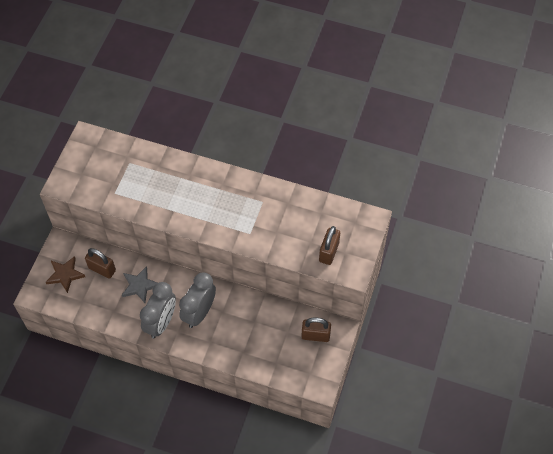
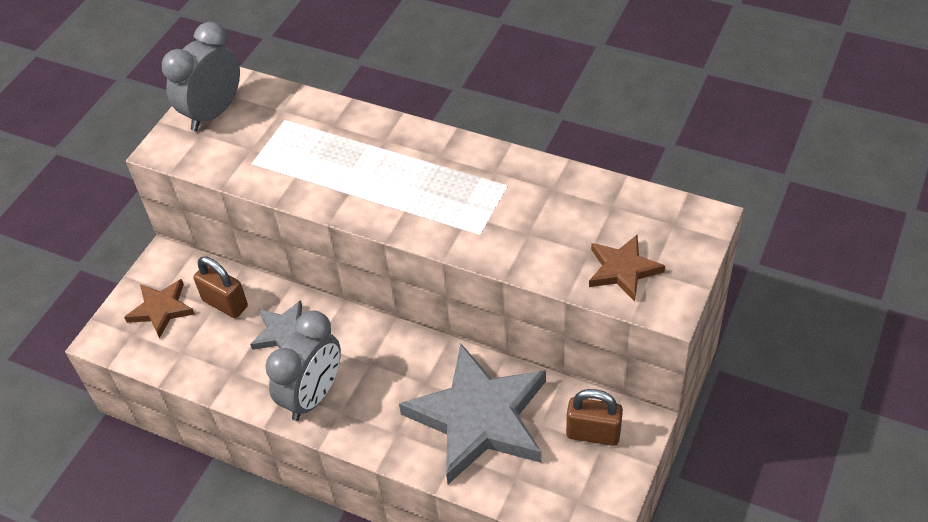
camera: 10 degrees right, 10 degrees down
grey clock [179,272,216,328] -> grey clock moved to [162,22,240,131]
brown padlock [319,226,340,265] -> brown star [589,235,665,301]
none -> grey star [399,344,546,484]

